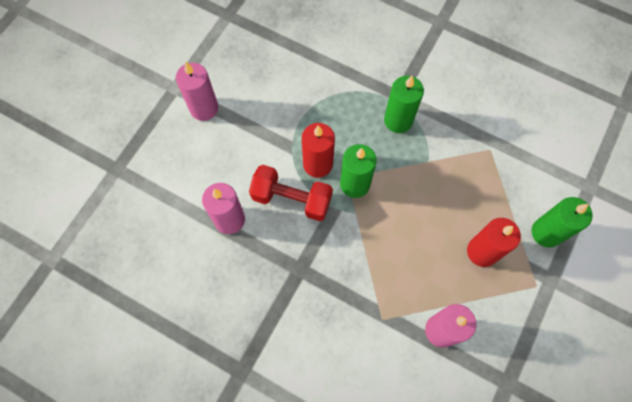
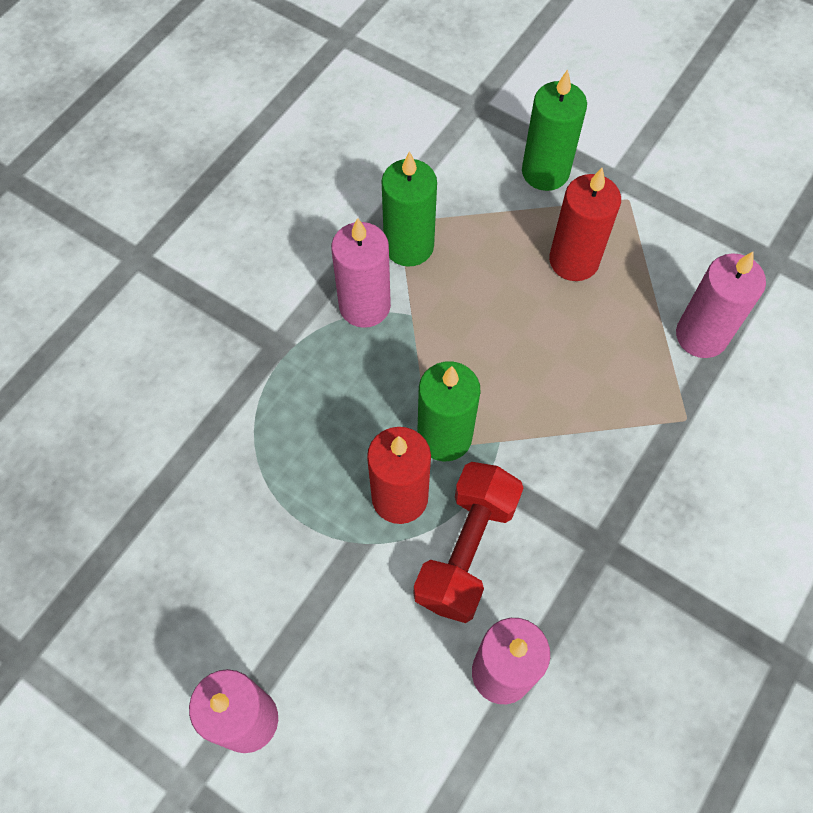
camera: 85 degrees left, 5 degrees down
green candle [384,76,424,133] -> green candle moved to [381,151,437,267]
none -> pink candle [331,218,391,328]

